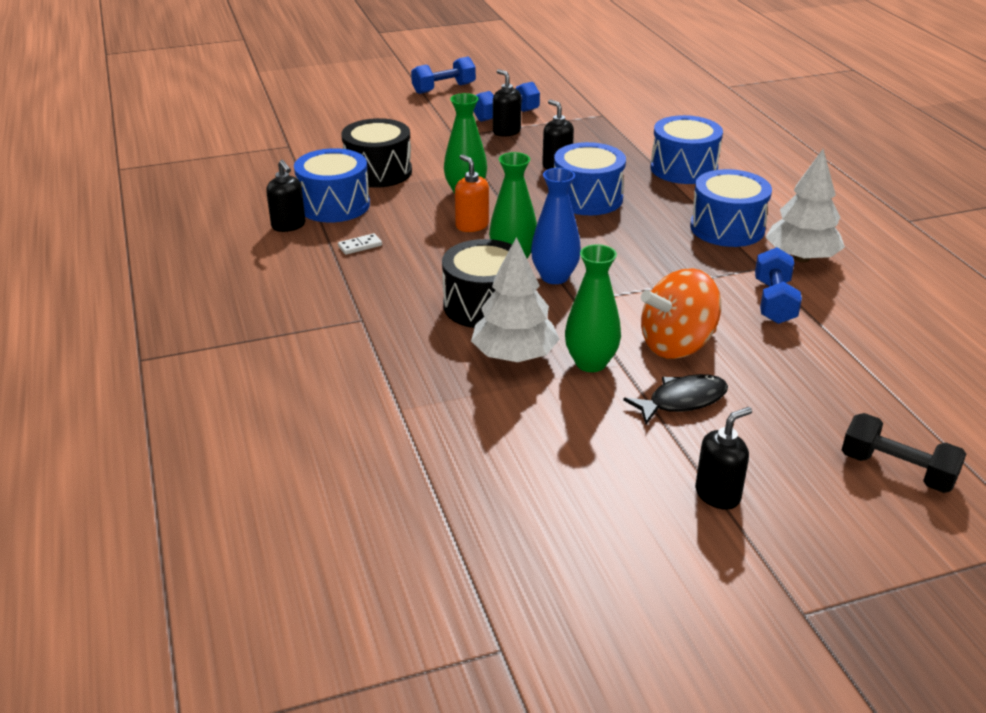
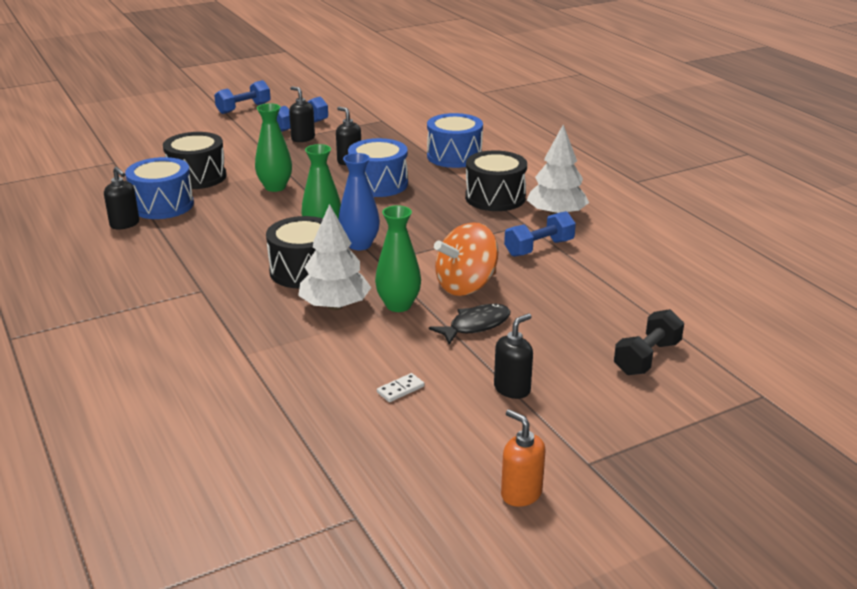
camera: 10 degrees left, 5 degrees down
white domino [338,233,382,255] -> white domino moved to [377,373,424,402]
orange soap dispenser [455,154,489,232] -> orange soap dispenser moved to [501,409,546,507]
blue drum [690,169,772,247] -> black drum [465,150,527,211]
blue dumbbell [755,247,802,324] -> blue dumbbell turned 60 degrees clockwise [504,211,576,257]
black dumbbell [842,413,966,493] -> black dumbbell turned 75 degrees counterclockwise [614,309,684,375]

